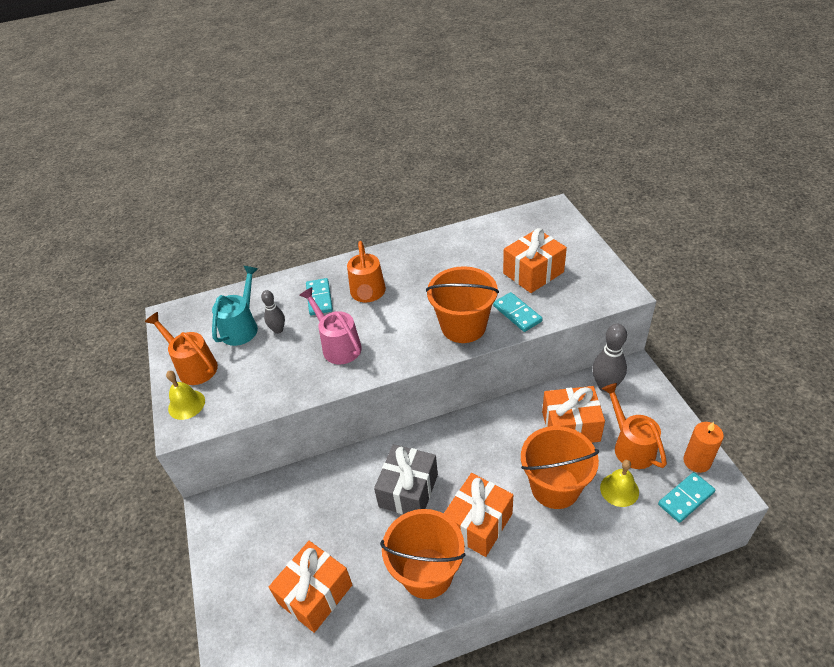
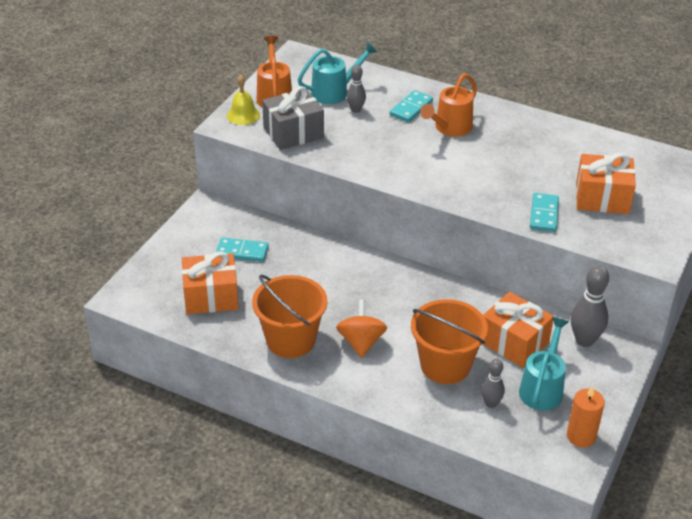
camera: 40 degrees right, 5 degrees down
pink watering can [299,287,362,364] -> none
grey gift [374,444,438,514] -> grey gift moved to [262,86,324,150]
orange bucket [426,266,499,343] -> none
orange gift [443,473,513,557] -> orange spinning top [336,300,387,358]
yellow bell [600,460,639,507] -> grey bowling pin [481,359,505,408]
orange watering can [602,383,667,469] -> turquoise watering can [519,317,569,411]
turquoise domino [658,472,715,523] -> turquoise domino moved to [216,238,269,262]

